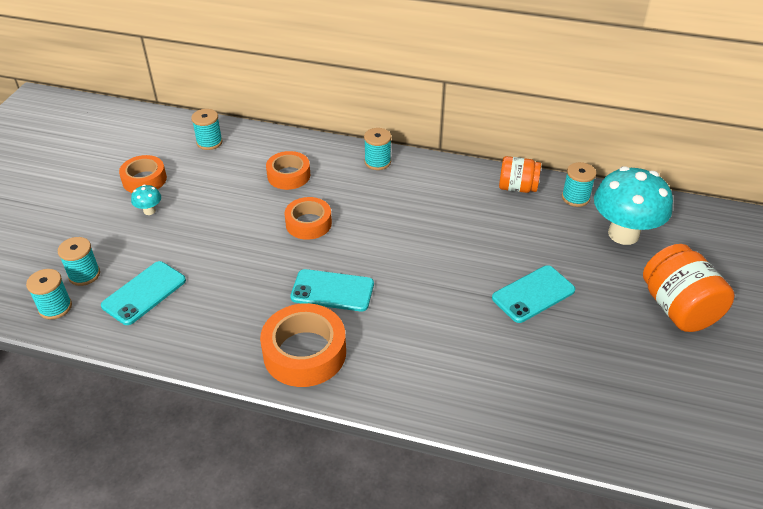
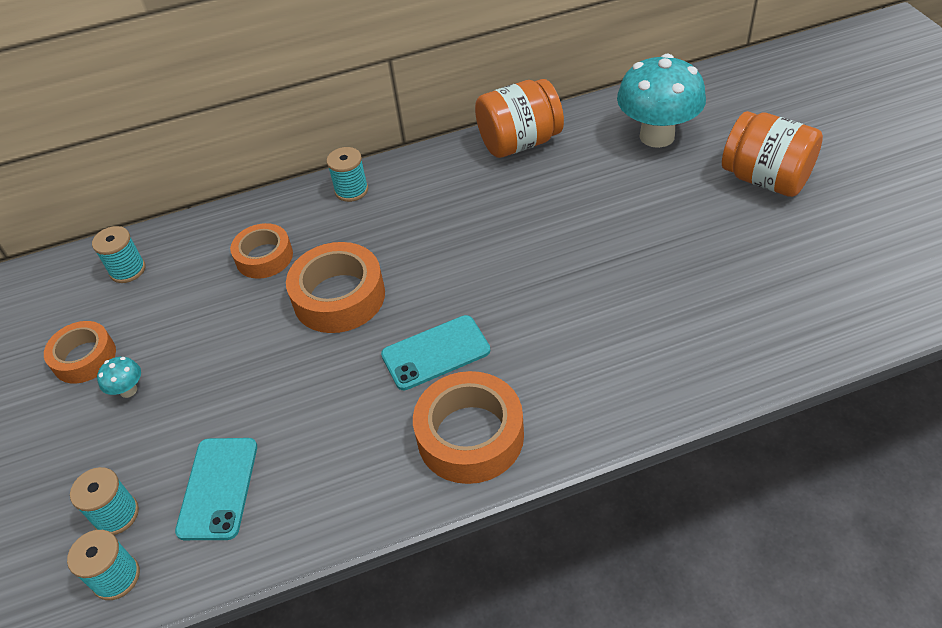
camera: 30 degrees left, 5 degrees up
orange tape [284,197,332,240] -> orange tape [286,242,385,333], size x1.54
turquoise phone [492,265,575,323] -> none
orange jar [499,156,541,193] -> orange jar [475,79,564,158], size x1.58
turquoise spool [562,162,596,207] -> none

